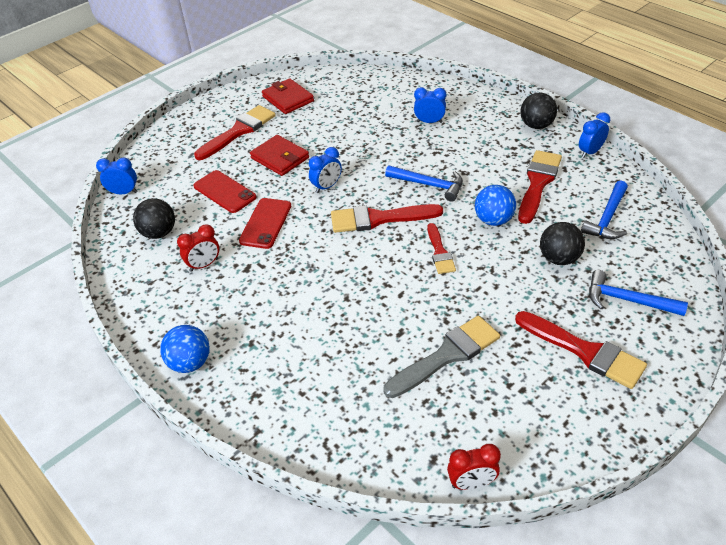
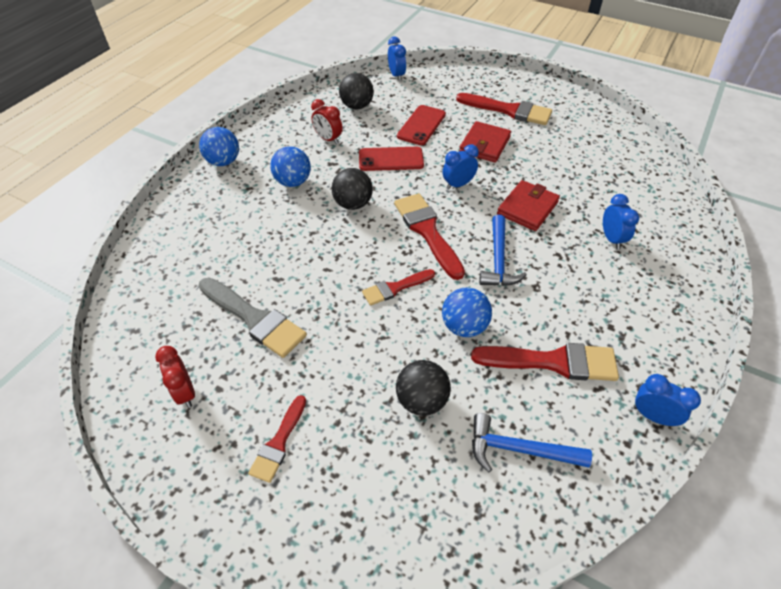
camera: 70 degrees right, 5 degrees up
red wallet [262,78,314,114] -> red wallet moved to [497,180,560,231]
blue clock [309,147,342,193] -> blue clock turned 120 degrees clockwise [442,144,479,190]
red clock [447,444,501,490] -> red clock moved to [155,346,195,408]
red brush [515,311,647,389] -> red brush [248,395,306,483], size x0.60
black ball [520,93,557,129] -> black ball moved to [331,168,373,210]
blue hammer [589,270,688,316] -> none
none -> blue ball [270,146,311,187]

